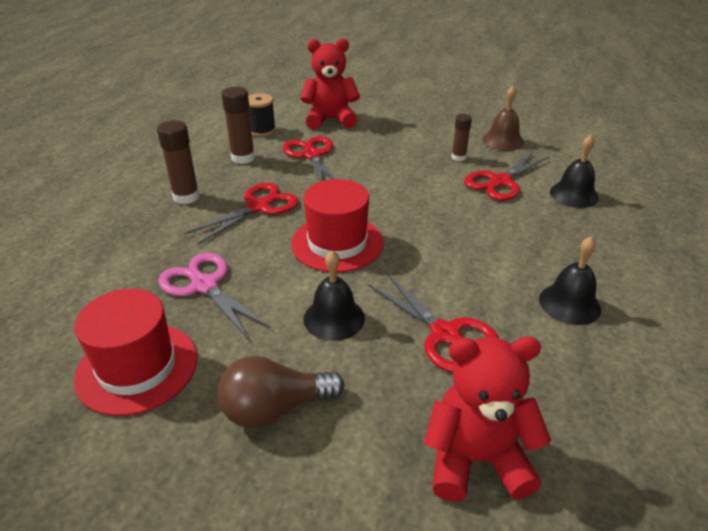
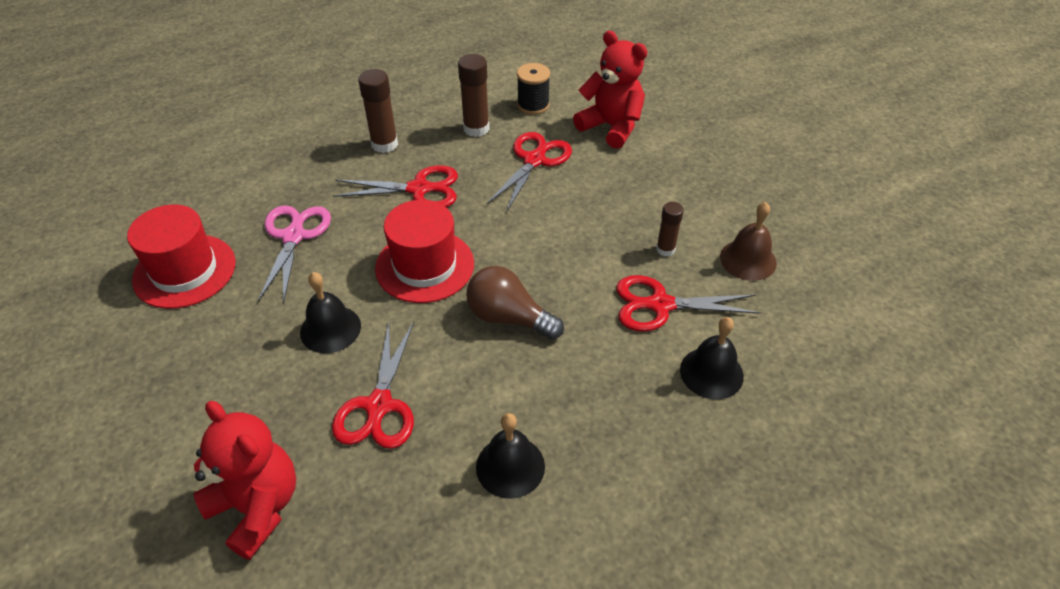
camera: 45 degrees right, 10 degrees up
brown light bulb [218,356,344,428] -> brown light bulb moved to [466,266,564,340]

